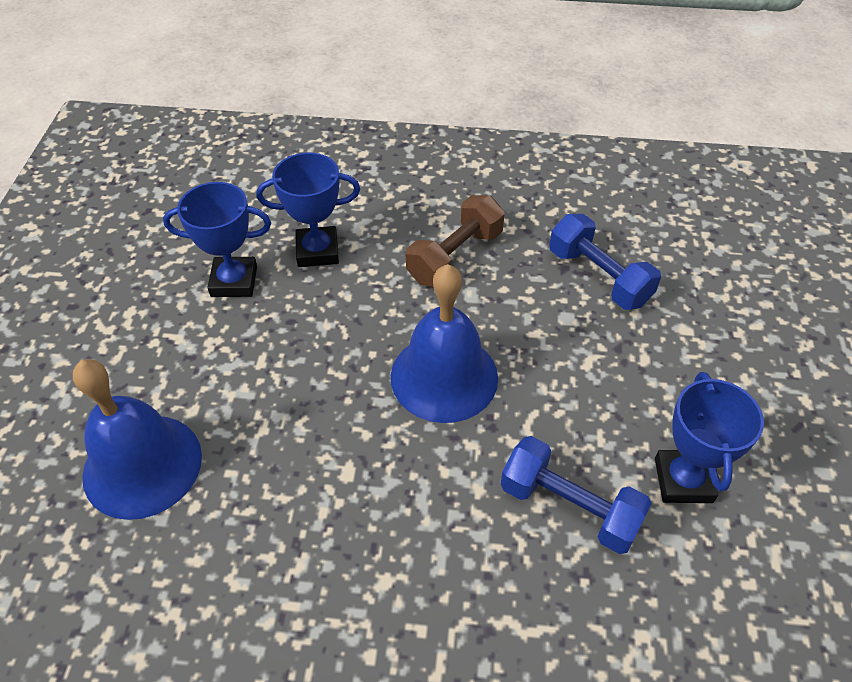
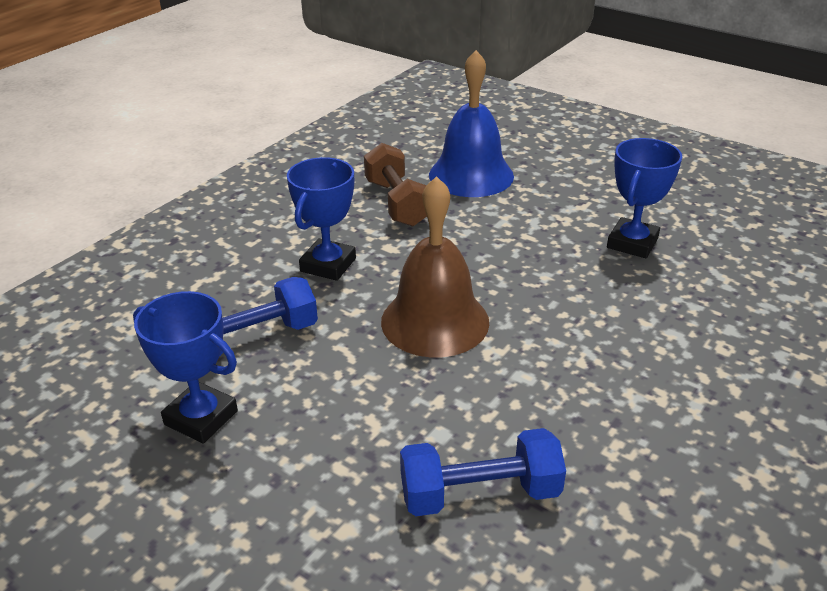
camera: 120 degrees right, 15 degrees down
blue trophy [257,153,360,267] -> blue trophy moved to [287,157,356,281]
blue bell [391,264,498,423] -> brown bell [381,176,489,357]
brown dumbbell [406,195,505,287] -> brown dumbbell moved to [364,143,427,227]

